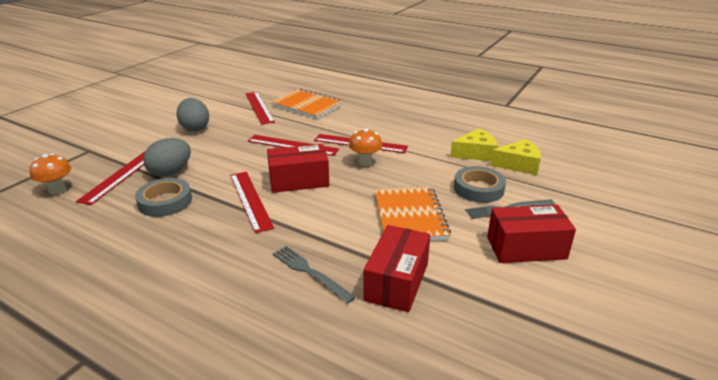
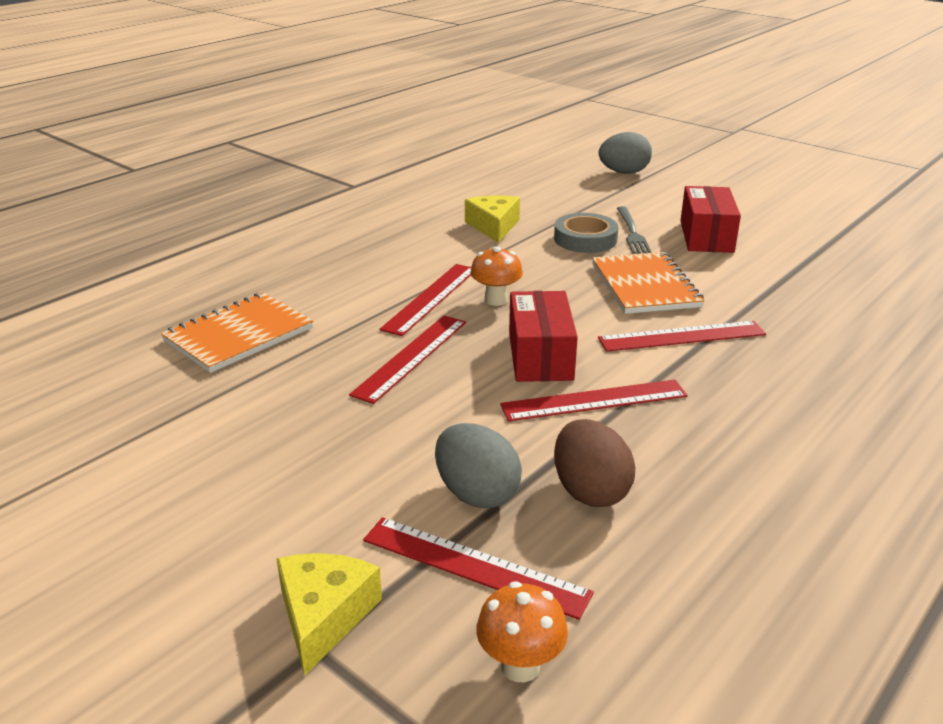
camera: 80 degrees left, 0 degrees up
grey tape [135,178,192,217] -> brown egg [554,419,635,507]
grey egg [176,98,209,132] -> grey egg moved to [599,132,652,174]
red ruler [245,92,275,125] -> red ruler moved to [598,321,766,352]
grey fork [273,246,356,303] -> none
red box [363,225,430,312] -> none
orange notebook [375,187,451,240] -> orange notebook turned 75 degrees clockwise [592,252,704,314]
yellow cheese [490,139,541,175] -> yellow cheese moved to [276,553,382,676]

